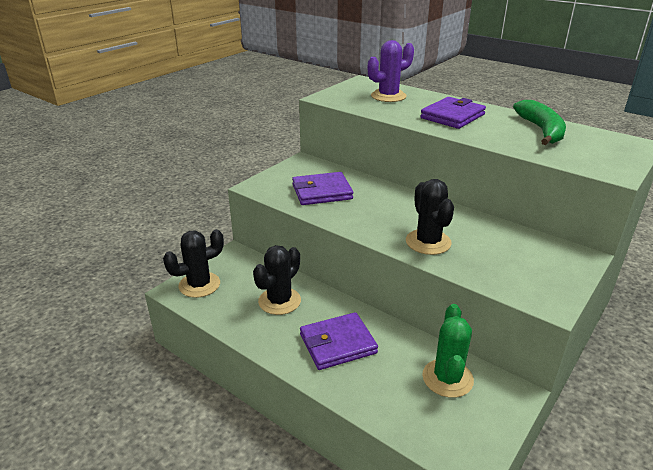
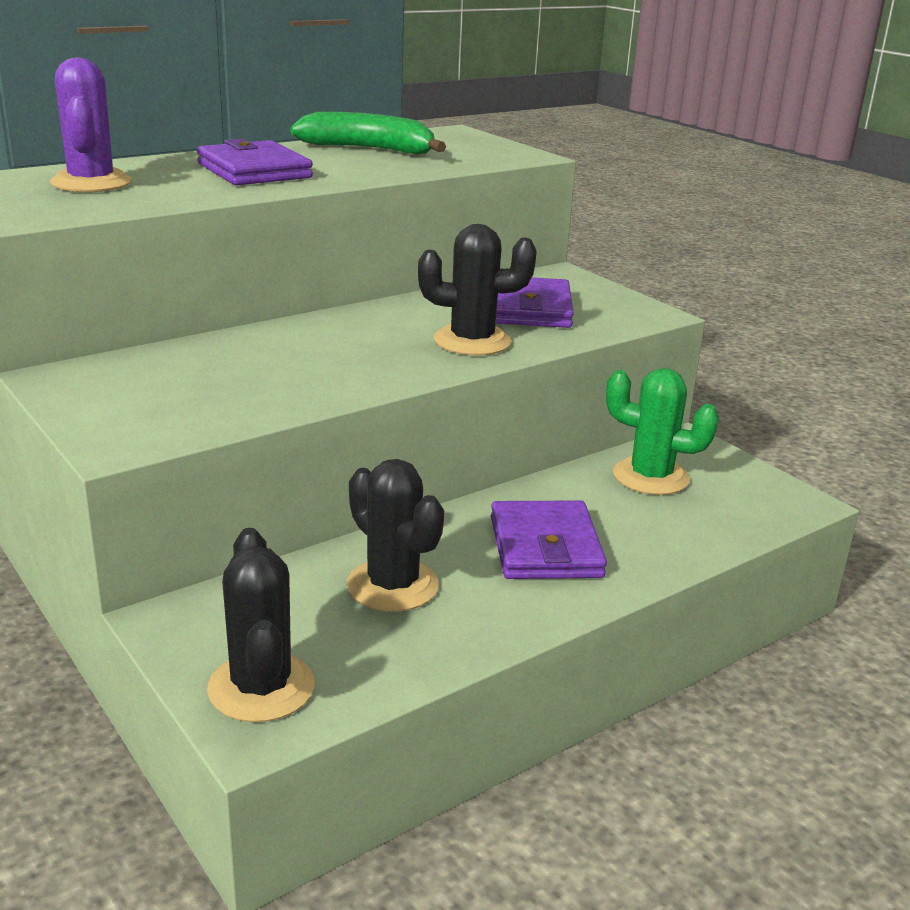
camera: 75 degrees left, 5 degrees down
purple wallet [292,172,353,205] -> purple wallet moved to [496,277,574,328]

